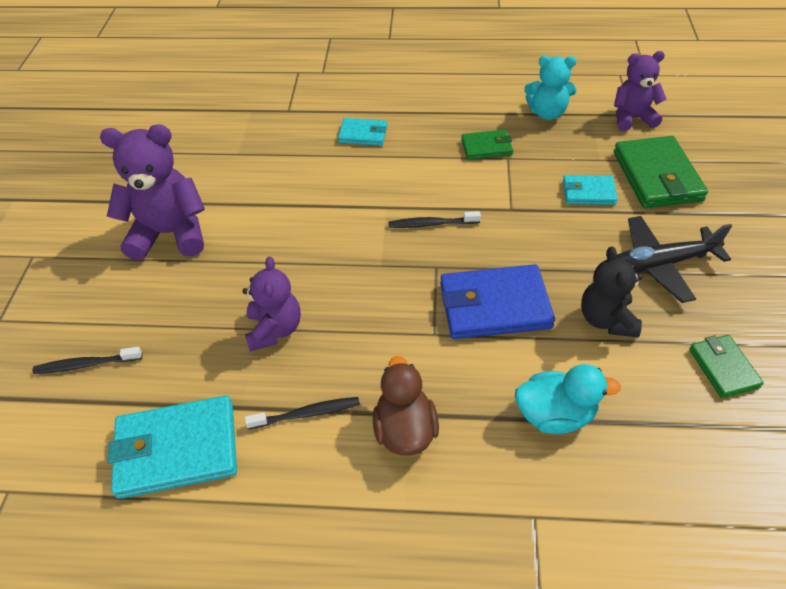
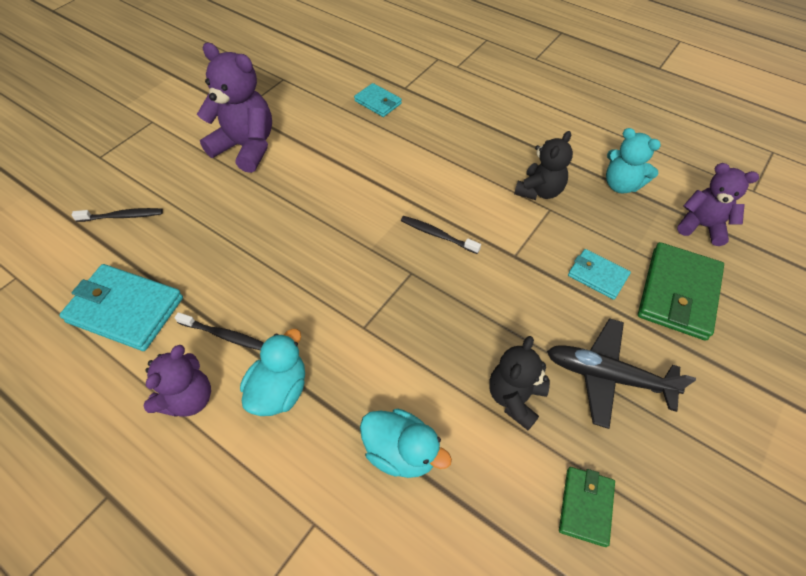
camera: 30 degrees right, 5 degrees up
black toothbrush [32,347,142,374] -> black toothbrush turned 150 degrees clockwise [72,208,163,222]
purple teddy bear [242,256,301,351] -> purple teddy bear moved to [144,345,211,417]
turquoise wallet [338,118,387,146] -> turquoise wallet moved to [354,83,402,117]
brown duck [373,356,439,455] -> turquoise duck [240,329,305,416]
blue wallet [440,264,555,339] -> none
green wallet [461,130,513,160] -> black teddy bear [514,131,573,200]

